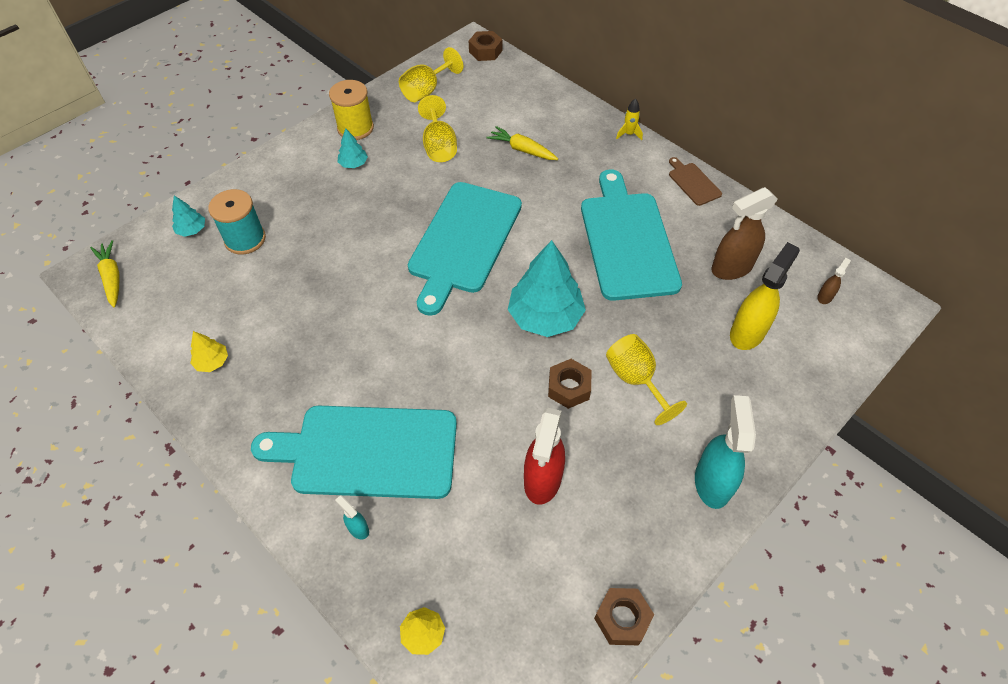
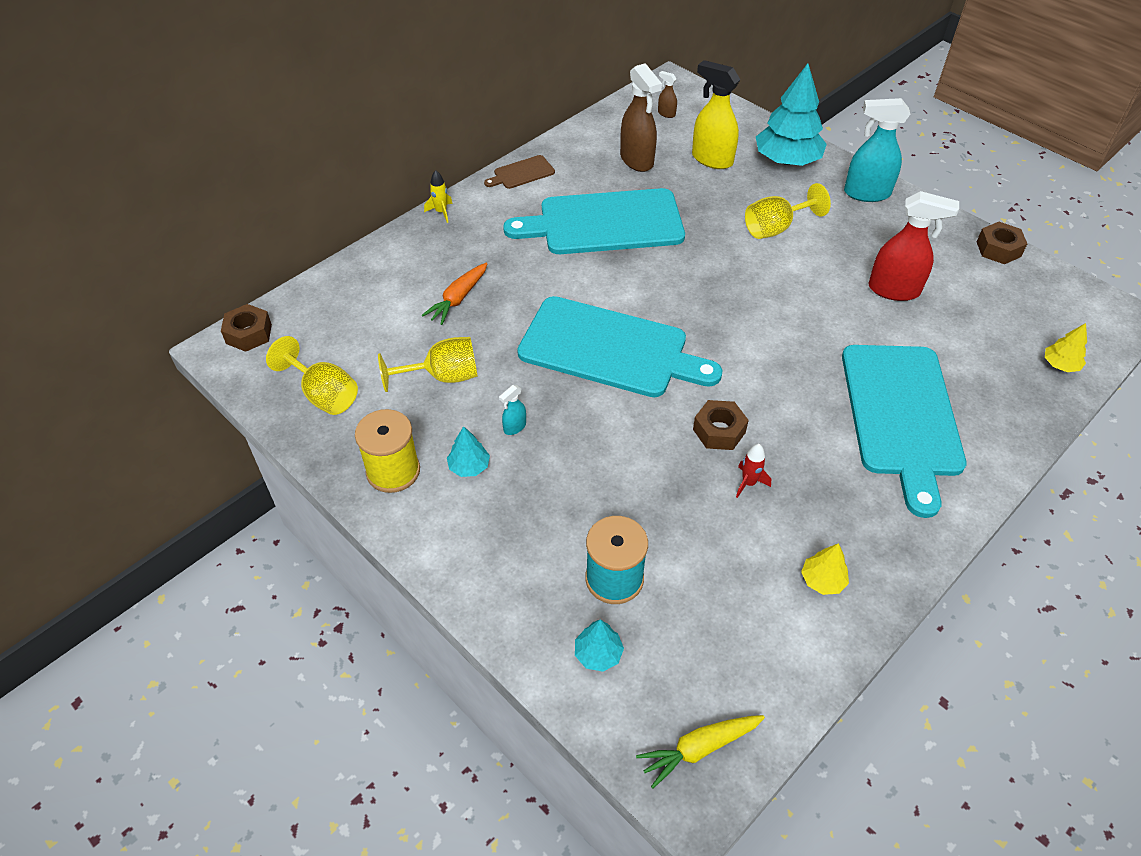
camera: 90 degrees left, 5 degrees down
turquoise spray bottle [335,496,369,539] -> turquoise spray bottle moved to [499,385,526,435]
yellow carrot [486,126,558,160] -> orange carrot [421,263,488,325]
turquoise tree [508,240,586,337] -> turquoise tree moved to [756,63,827,166]
brown nut [548,359,592,409] -> brown nut moved to [693,400,749,450]
none -> red rocket [736,444,771,498]

